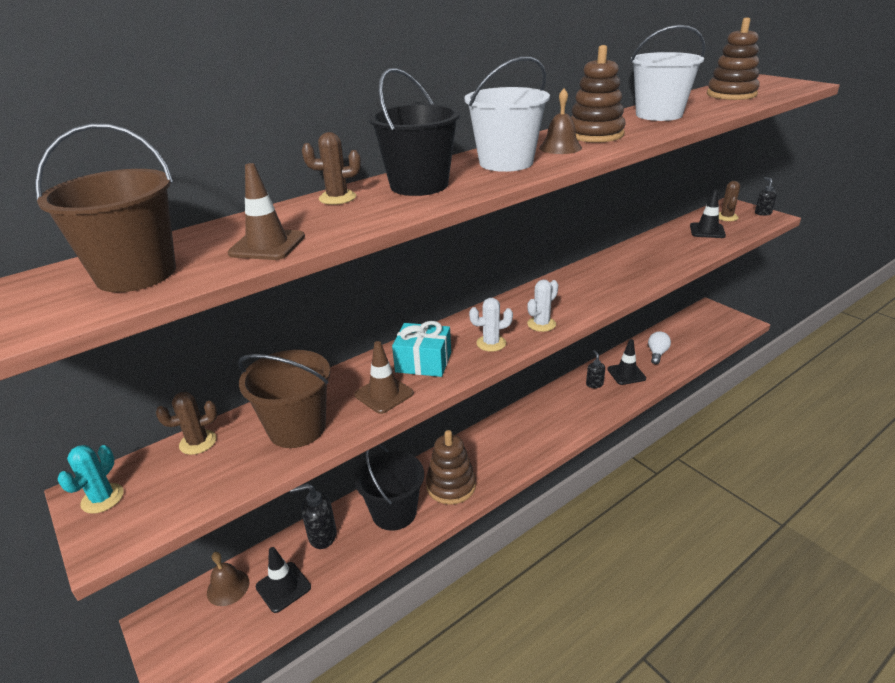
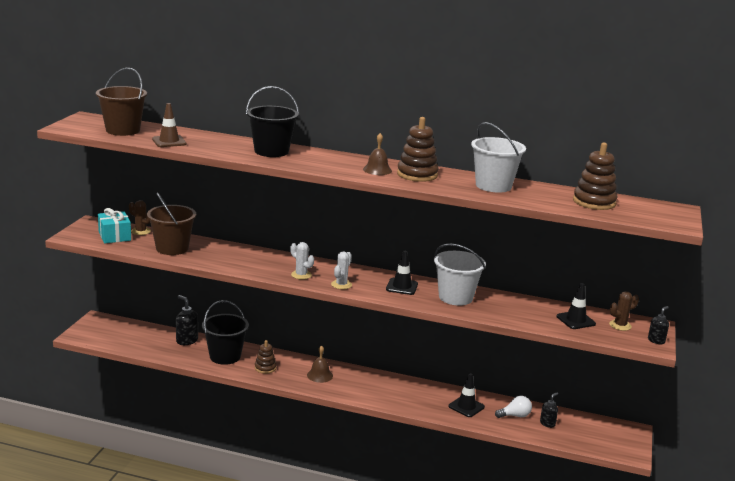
camera: 50 degrees right, 10 degrees down
turquoise cactus [58,445,124,514] -> none
brown bell [207,552,249,606] -> brown bell moved to [307,345,333,383]
black traffic cone [256,547,311,613] -> black traffic cone moved to [386,251,418,295]
brown cactus [302,132,361,205] -> none
brown traffic cone [354,341,414,414] -> none
turquoise gift [392,321,451,377] -> turquoise gift moved to [98,208,131,243]
brown stacking toy [426,430,476,505] -> brown stacking toy [255,340,276,374], size x0.60
white bucket [464,57,550,172] -> white bucket moved to [434,244,486,306]
white cactus [527,280,558,332] -> white cactus turned 75 degrees counterclockwise [331,251,352,289]
black soap dispenser [586,350,605,388] -> black soap dispenser moved to [540,393,558,428]

